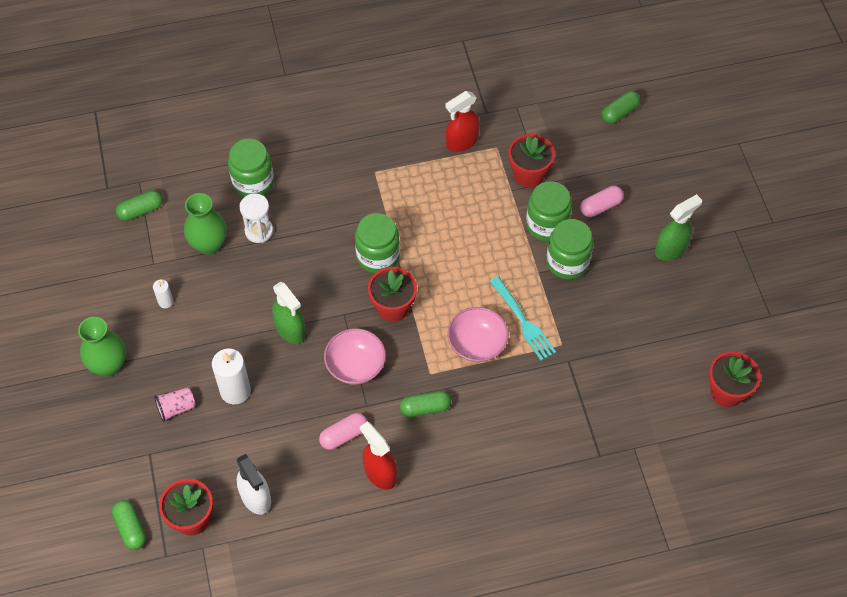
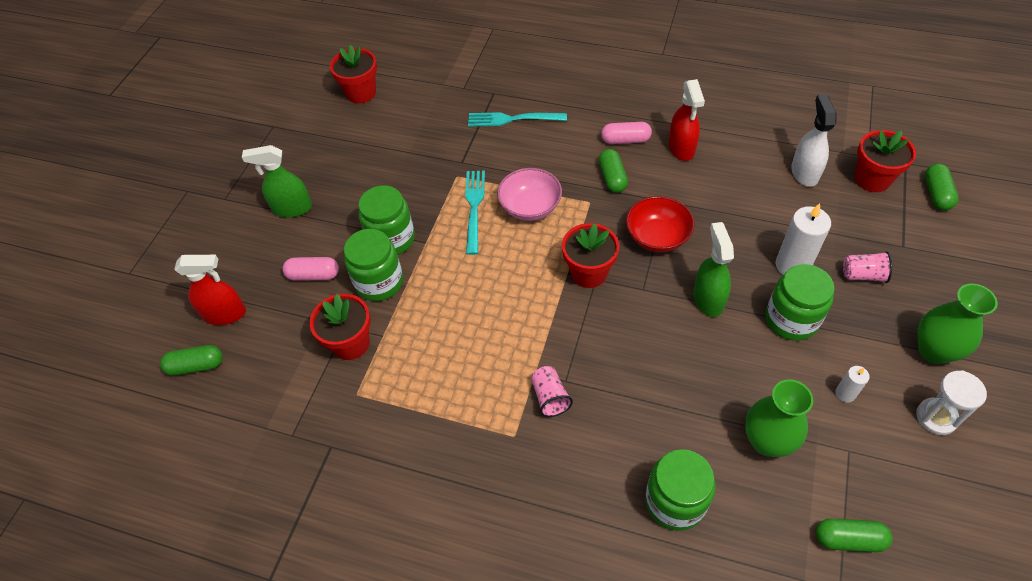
camera: 145 degrees left, 5 degrees down
white hourglass [239,194,273,243] -> white hourglass moved to [916,370,987,435]
pink capsule [319,413,367,450] -> pink capsule moved to [601,122,652,144]
pink bowl [324,329,386,384] -> red bowl [626,196,694,252]
green jar [355,213,400,273] -> green jar moved to [766,264,834,341]
green capsule [400,391,451,417] -> green capsule turned 60 degrees clockwise [599,149,628,193]
red spray bottle [445,91,480,152] -> red spray bottle moved to [174,255,246,325]
none -> turquoise fork [468,112,567,126]
none -> pink cup [531,366,573,417]

